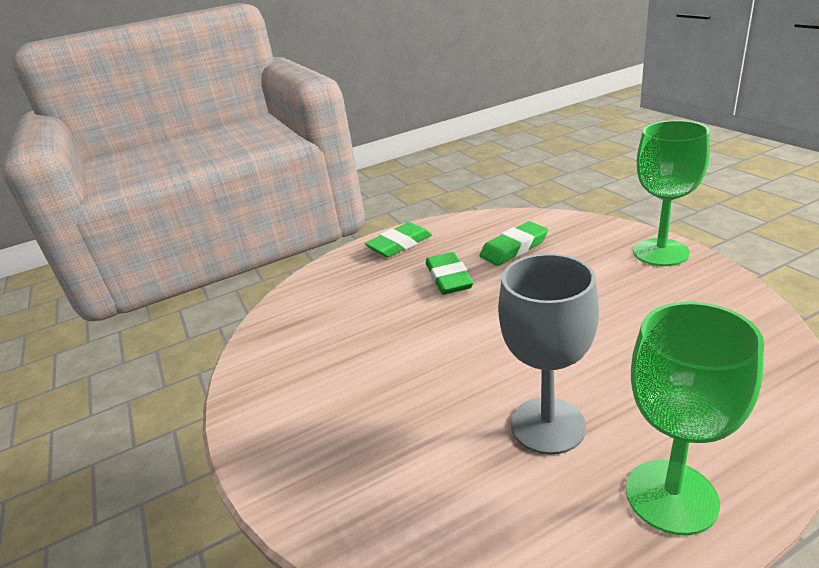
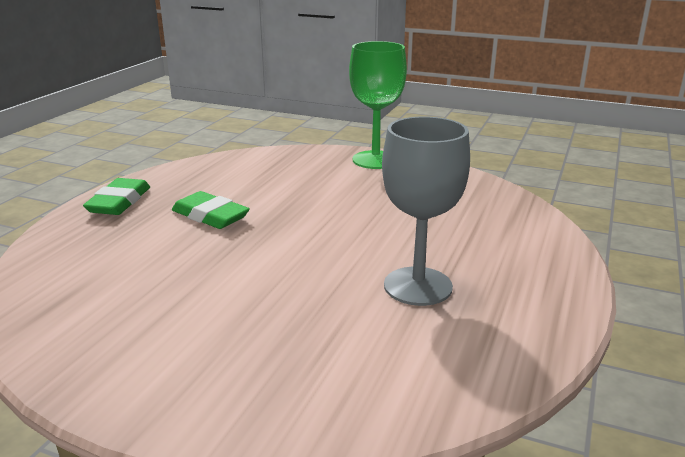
camera: 45 degrees left, 5 degrees down
green eraser [480,221,548,266] -> none
green goblet [626,302,764,535] -> none

